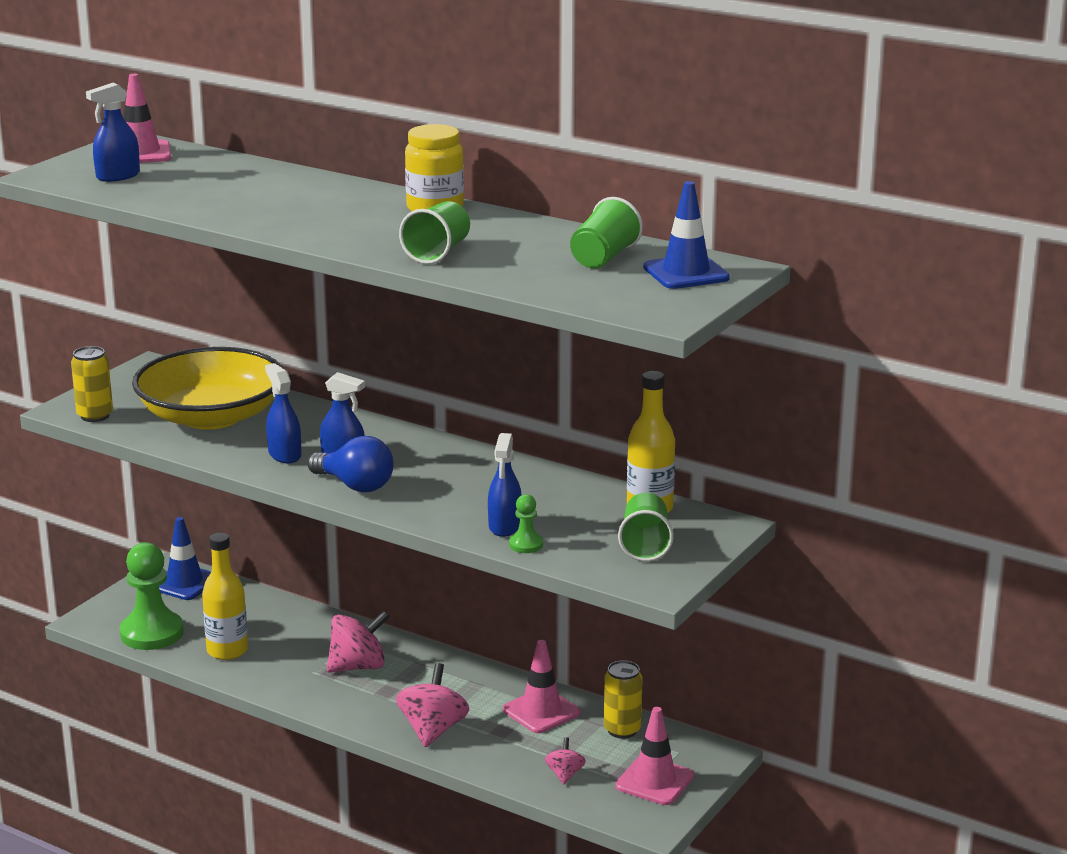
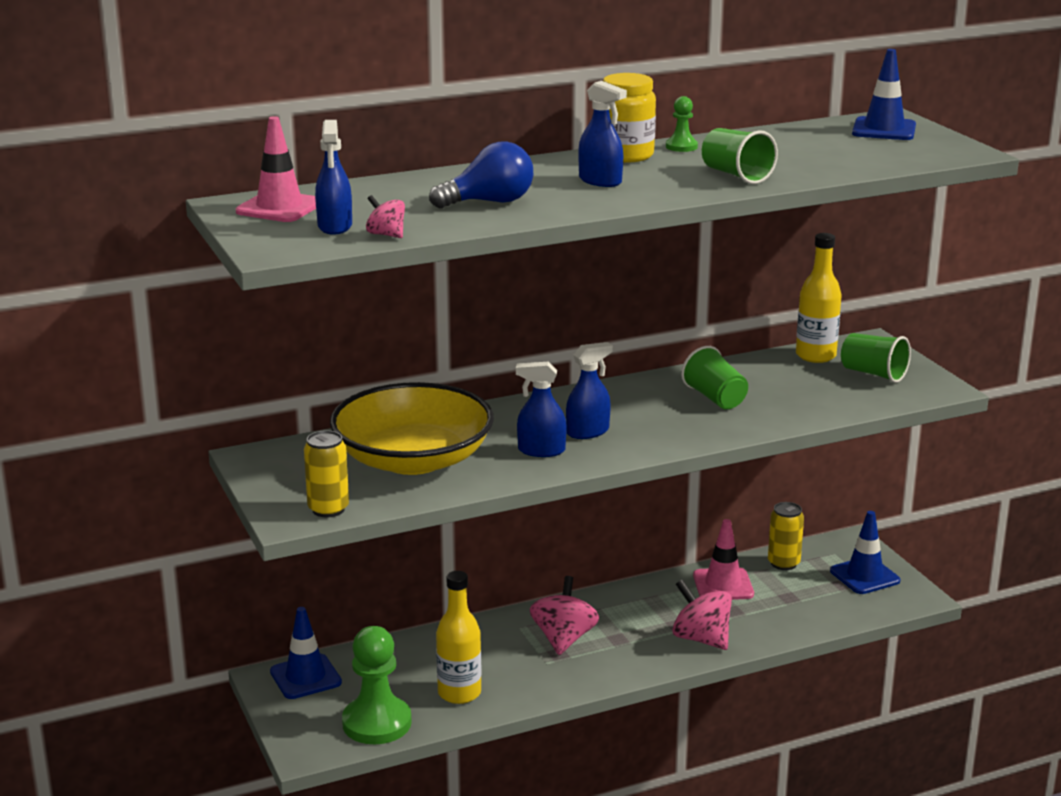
camera: 55 degrees left, 0 degrees up
blue light bulb [308,436,393,492] -> blue light bulb moved to [429,141,533,208]
blue spray bottle [488,433,521,537] -> blue spray bottle moved to [578,81,627,187]
green pawn [509,494,543,553] -> green pawn moved to [666,96,698,152]
pink spinning top [545,737,586,785] -> pink spinning top moved to [366,195,405,238]
green cup [570,197,643,269] -> green cup moved to [681,346,748,409]
pink traffic cone [615,707,694,805] -> blue traffic cone [830,511,901,594]

